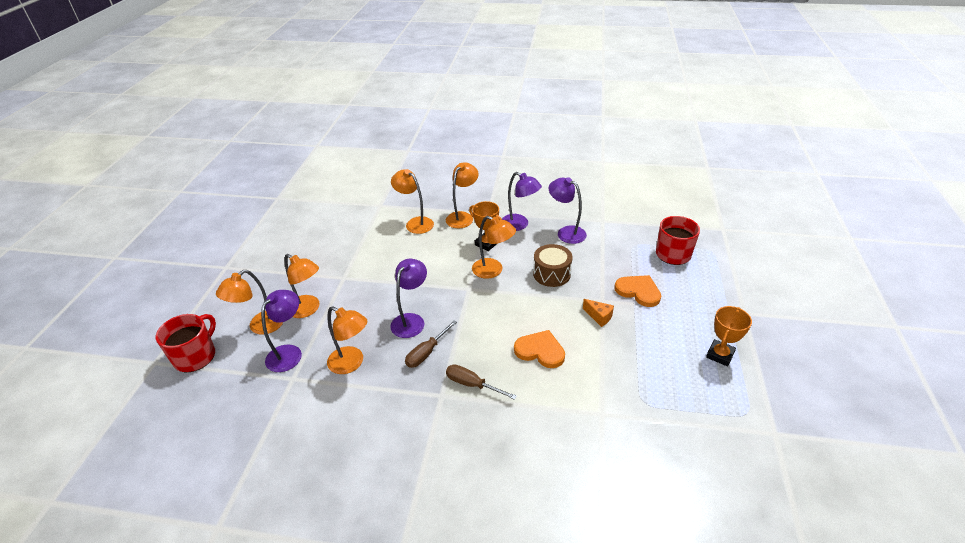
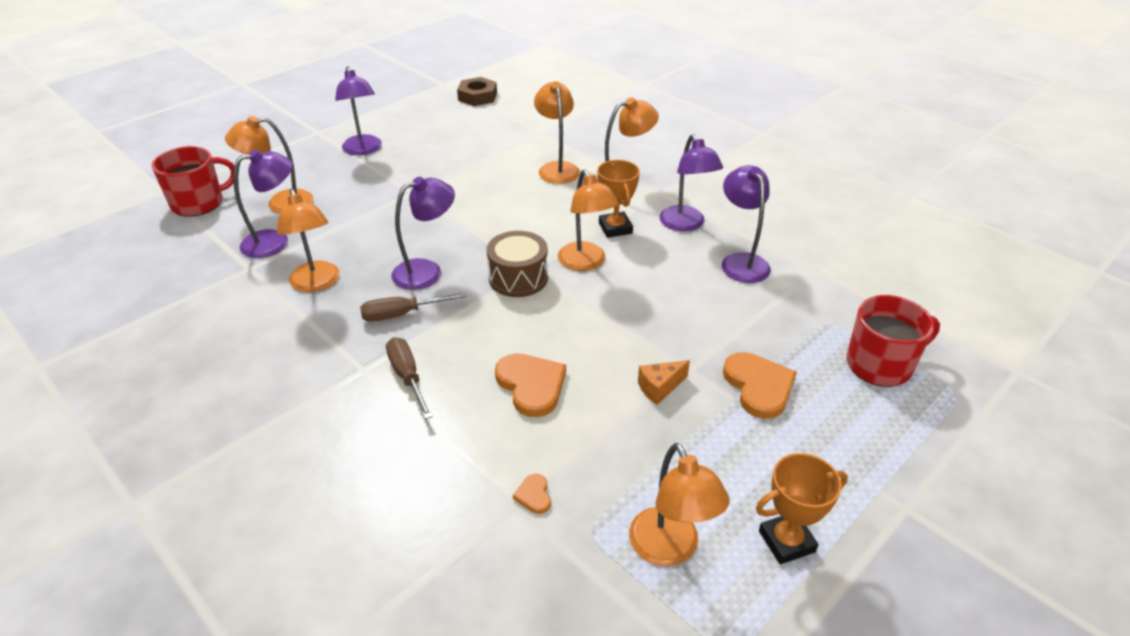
camera: 35 degrees right, 0 degrees up
orange lamp [285,254,320,318] -> orange lamp moved to [629,443,730,566]
brown drum [533,244,573,287] -> brown drum moved to [487,231,548,297]
orange cheese [583,299,614,327] -> orange cheese turned 75 degrees clockwise [638,360,690,405]
none -> purple lamp [335,66,382,155]
none -> brown nut [457,77,497,106]
none -> orange heart [513,474,551,514]

